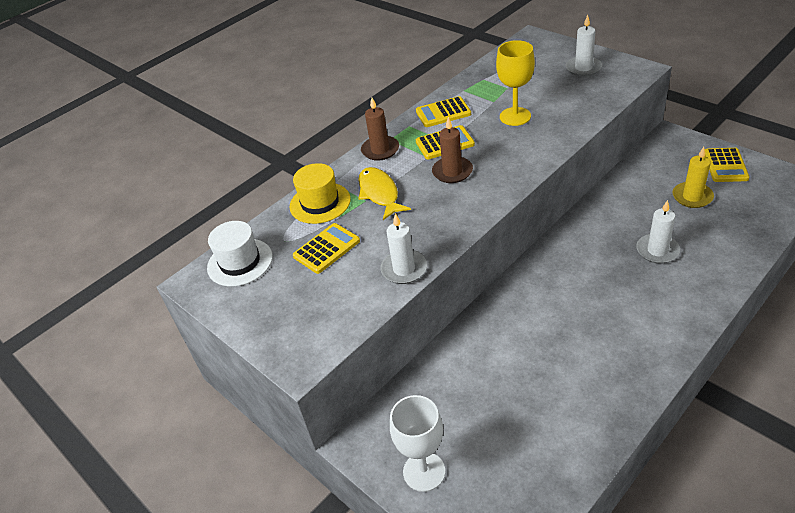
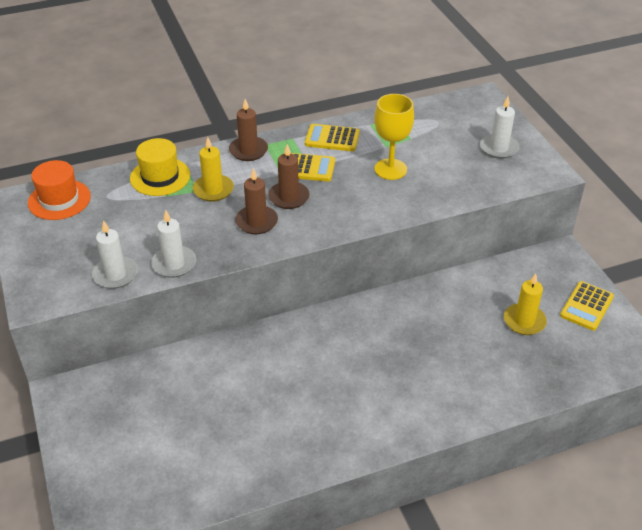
camera: 20 degrees right, 0 degrees up
white hat [207,221,273,287] -> orange hat [28,160,91,220]
yellow calculator [293,223,360,274] -> none
yellow fish [358,167,411,220] -> yellow candle [193,137,234,202]
white goblet [390,395,445,492] -> none
white candle [636,200,680,264] -> white candle moved to [92,220,138,289]
none -> brown candle [235,168,278,234]

